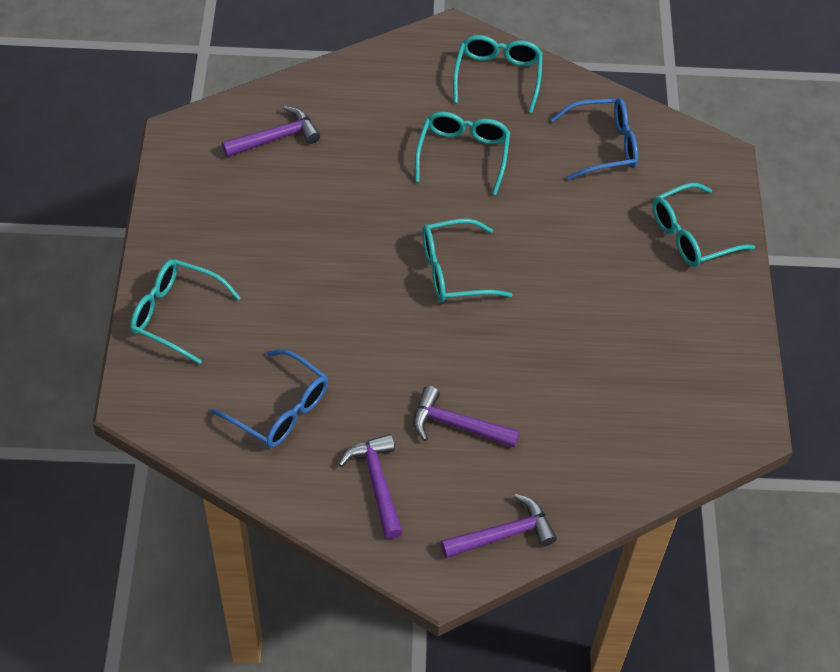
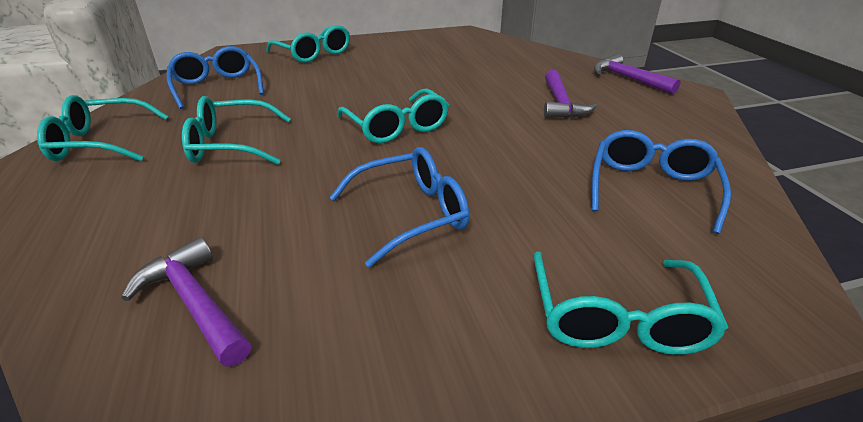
camera: 105 degrees left, 20 degrees down
purple hammer [338,434,403,539] -> none
none -> blue glasses [329,147,469,267]

